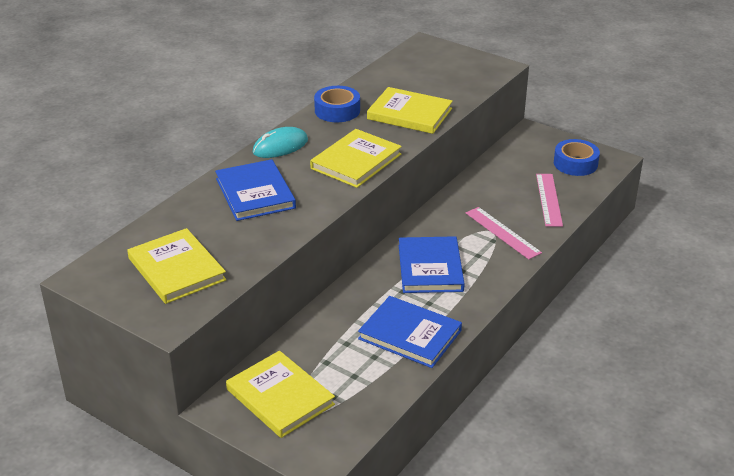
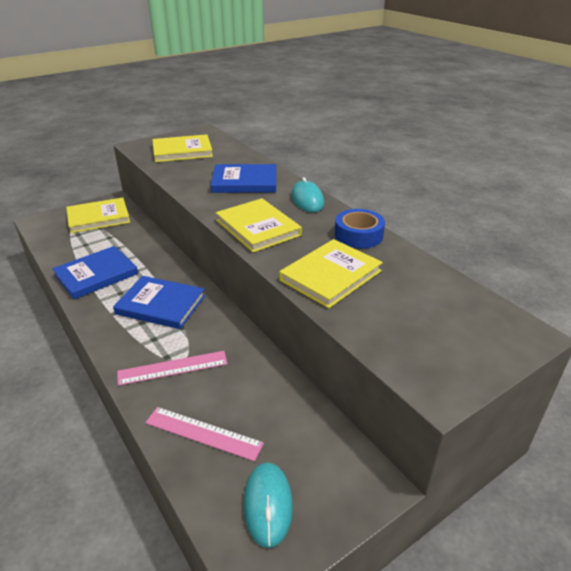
camera: 110 degrees right, 0 degrees up
blue tape [554,139,600,176] -> turquoise mouse [243,462,293,548]

